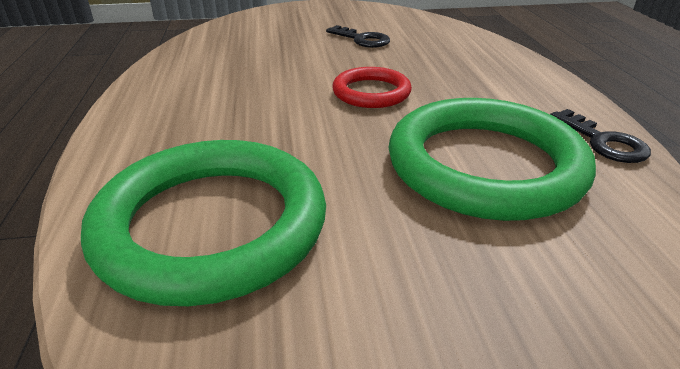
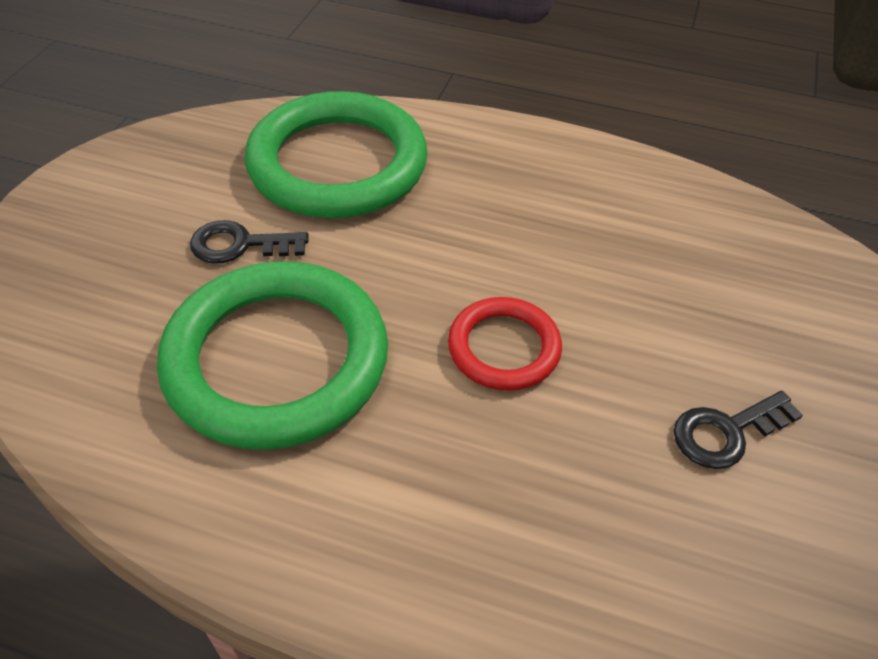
camera: 115 degrees right, 15 degrees up
black key [550,109,651,163] -> black key moved to [190,220,309,264]

